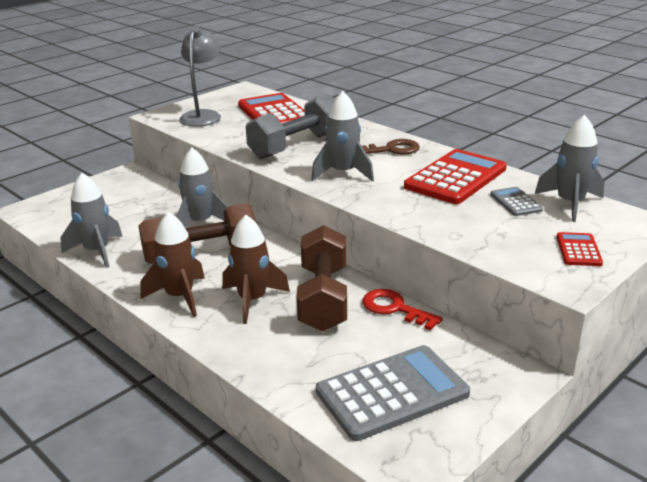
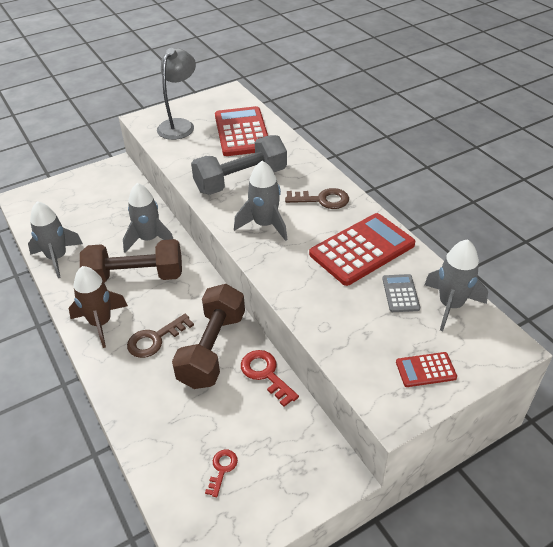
camera: 15 degrees right, 15 degrees up
brown rocket [222,215,290,324] -> brown key [127,314,194,358]
grey calculator [316,345,470,441] -> red key [205,450,238,497]
red calculator [557,232,603,266] -> red calculator turned 120 degrees counterclockwise [396,352,457,387]

